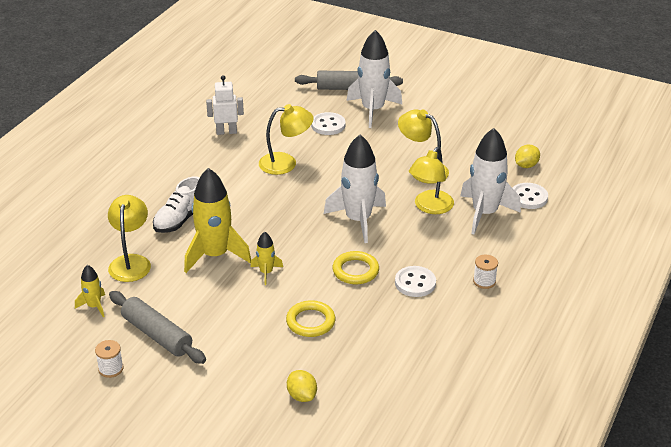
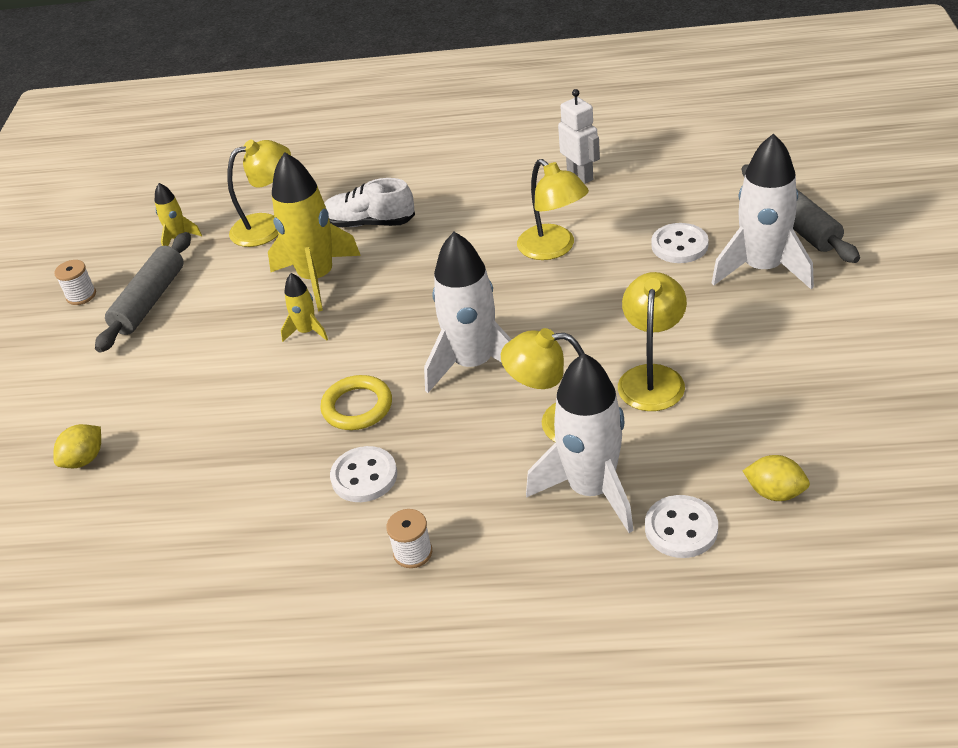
camera: 70 degrees right, 5 degrees up
yellow ring [286,300,335,337] -> none

